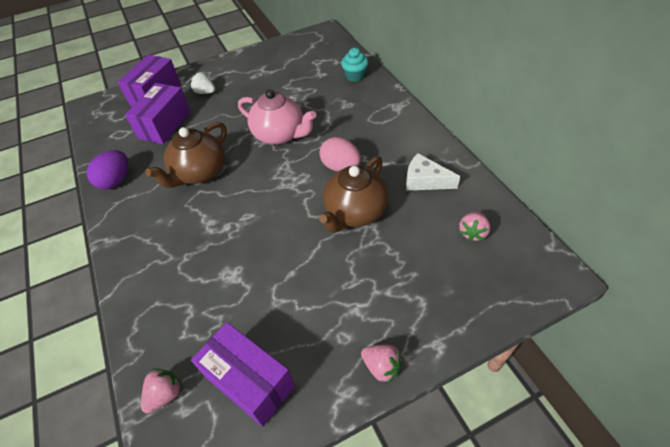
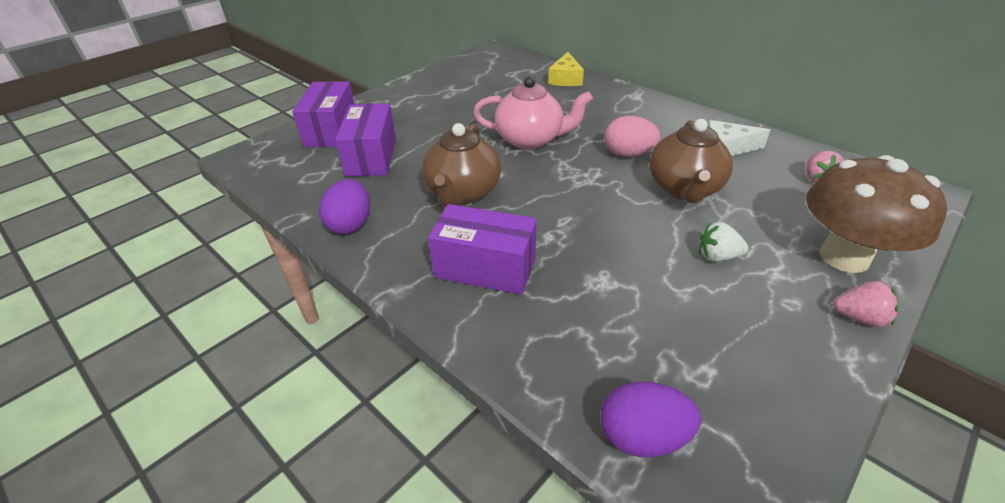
camera: 25 degrees left, 10 degrees down
pink strawberry [141,369,182,414] -> purple egg [601,381,701,458]
white strawberry [190,72,216,94] -> white strawberry moved to [699,222,748,262]
purple box [191,322,295,427] -> purple box moved to [428,204,537,295]
turquoise cupcake [341,48,369,82] -> yellow cheese [548,52,584,86]
none -> brown mushroom [806,155,947,273]

